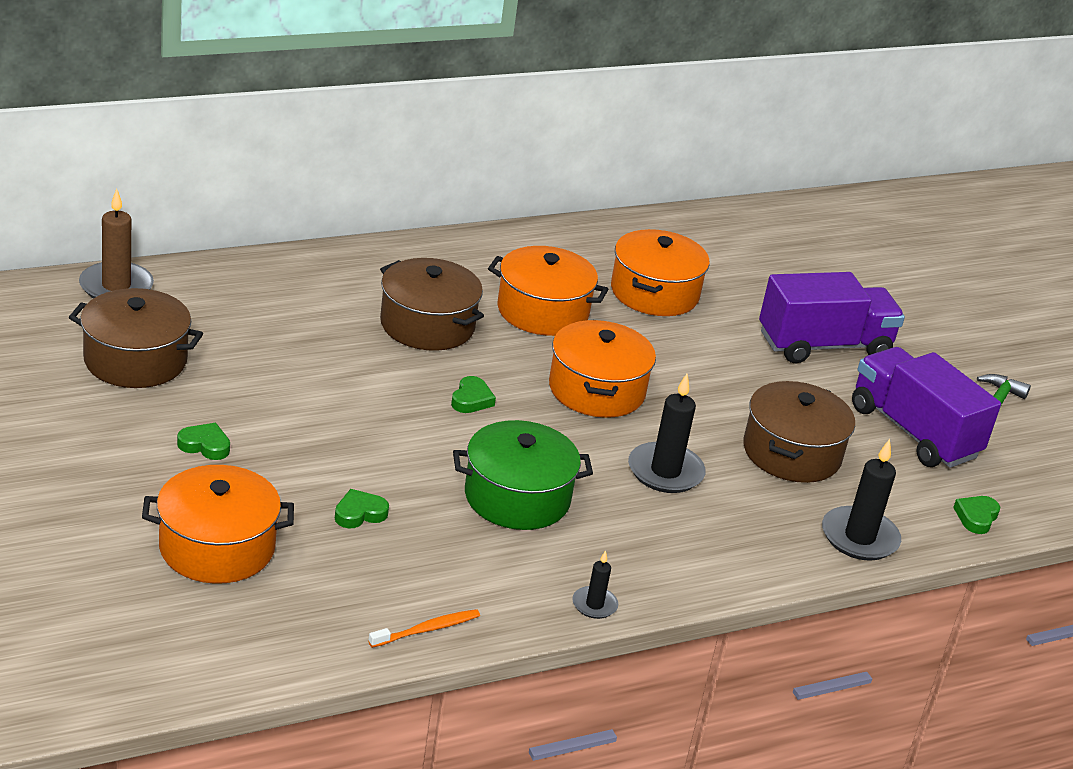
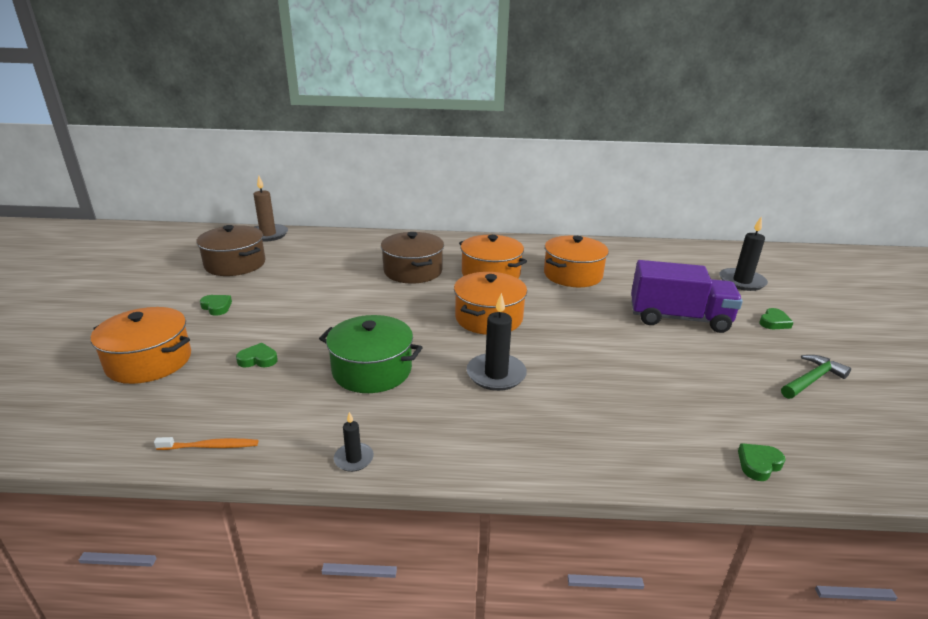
camera: 30 degrees right, 5 degrees down
green heart [451,376,496,413] -> green heart moved to [759,308,794,329]
brown pot [743,381,855,483] -> none
black candle [822,439,901,561] -> black candle moved to [719,216,768,291]
purple truck [852,347,1001,468] -> none

